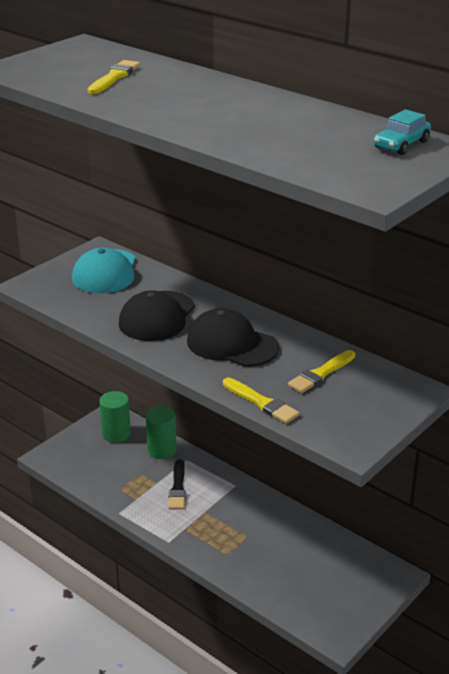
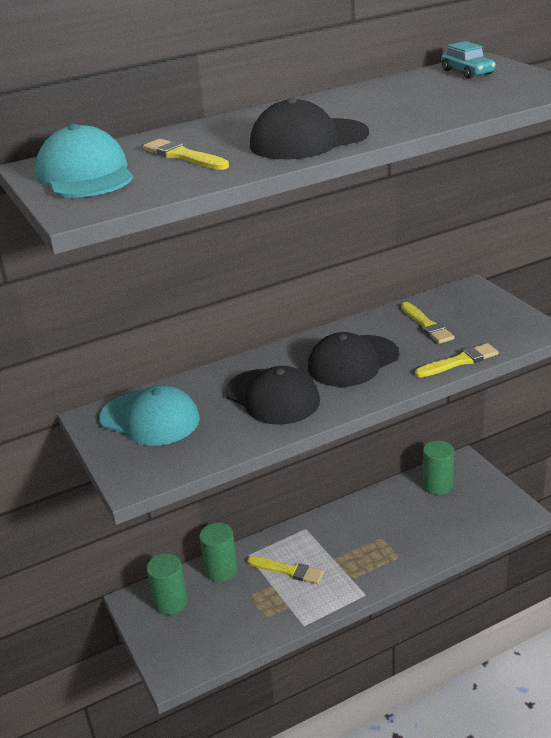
camera: 65 degrees left, 0 degrees up
black brush [168,459,186,510] -> yellow brush [247,556,324,584]
none -> turquoise cap [35,124,133,198]
none -> black cap [250,98,369,159]
none -> green cylinder [423,441,454,495]

